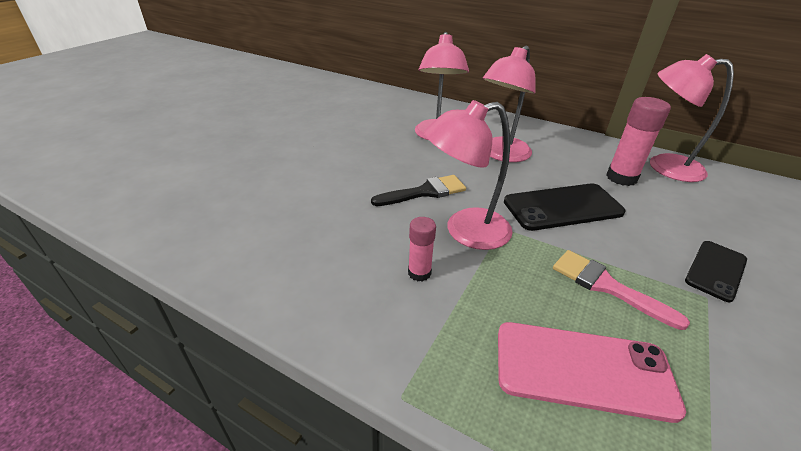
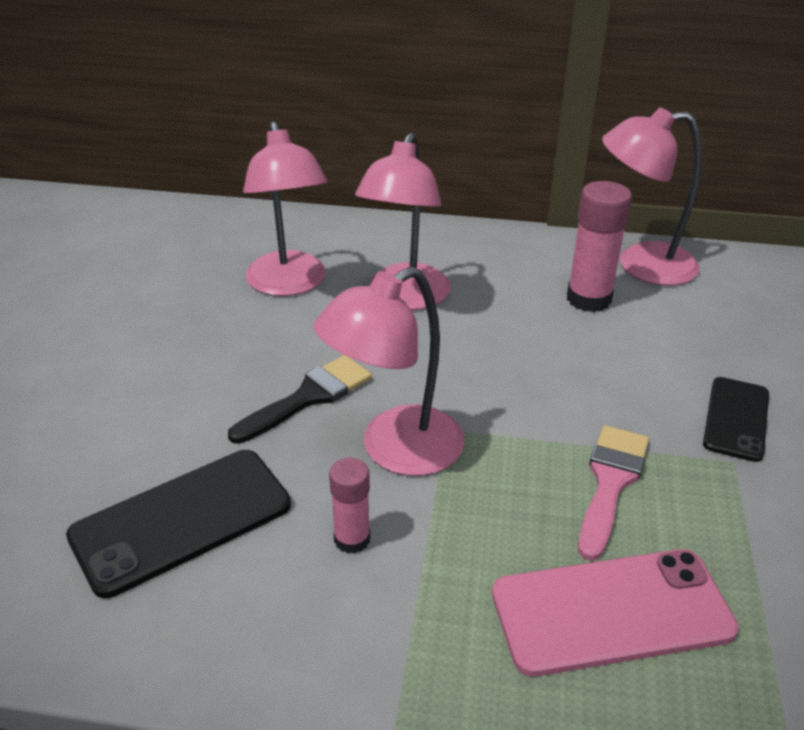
camera: 20 degrees left, 0 degrees up
black phone [504,183,626,231] -> black phone moved to [66,450,291,598]
pink brush [553,250,690,330] -> pink brush turned 90 degrees clockwise [578,425,649,561]

